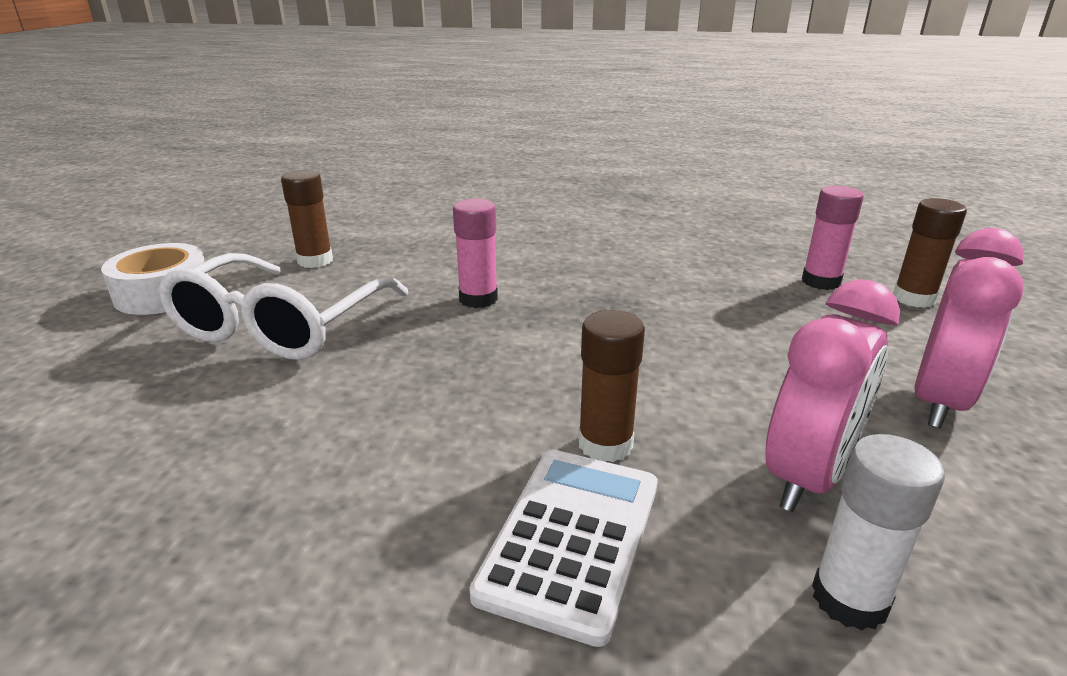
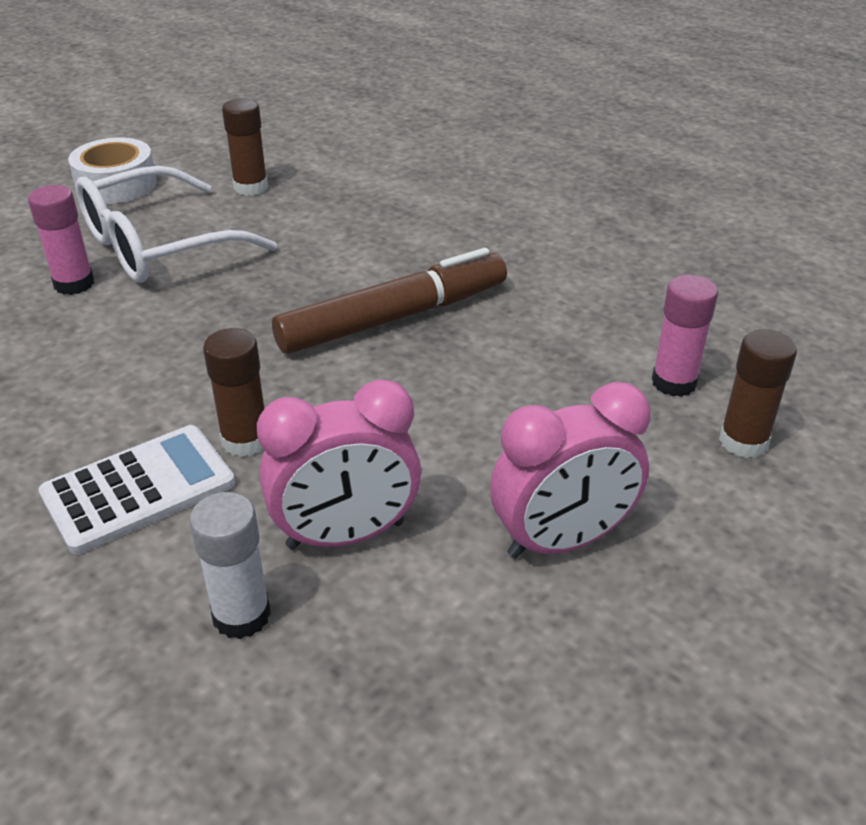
camera: 35 degrees right, 10 degrees up
pink glue stick [453,199,498,308] -> pink glue stick moved to [28,185,94,295]
none -> brown marker [272,248,507,354]

